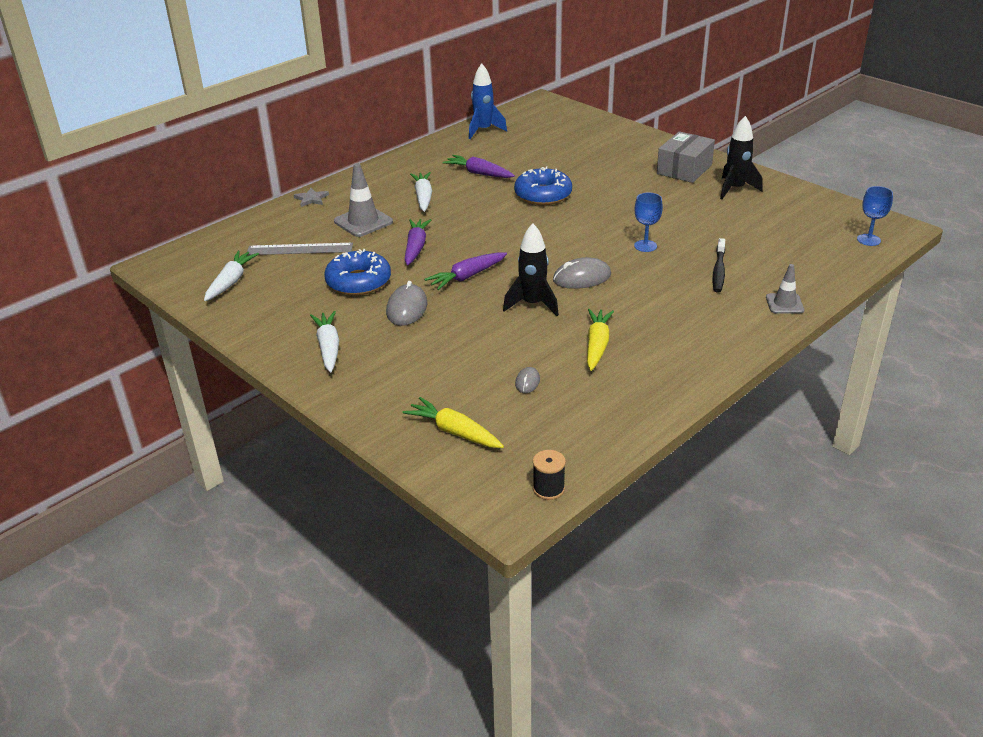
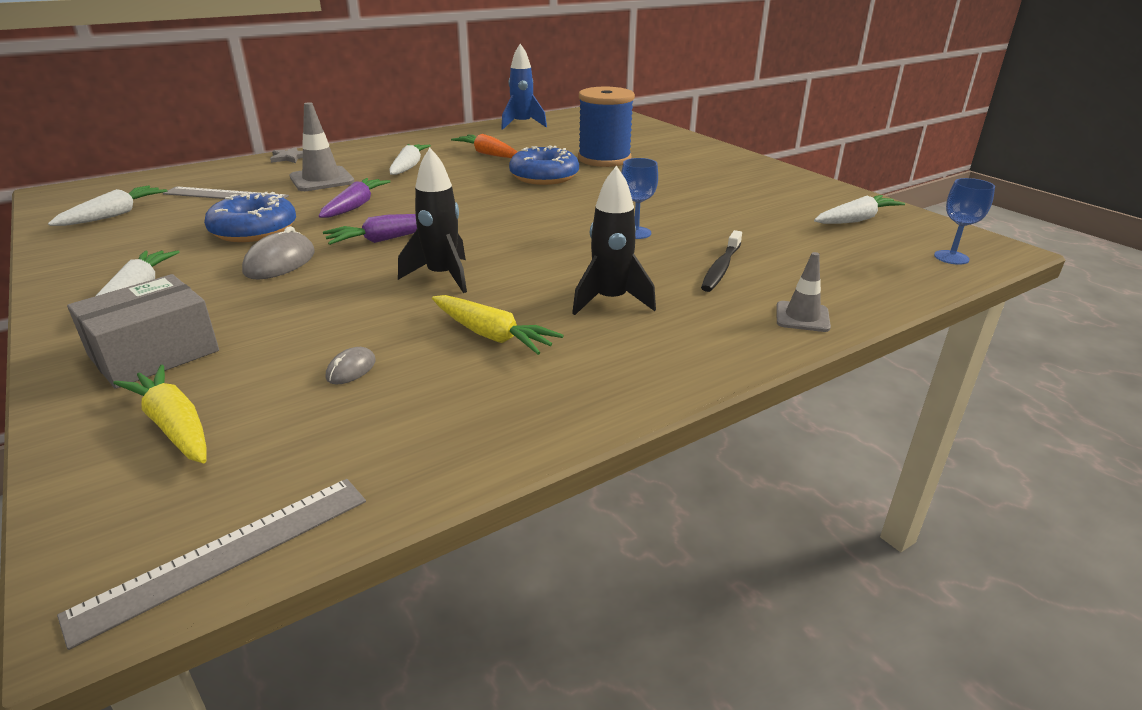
camera: 10 degrees right, 5 degrees down
purple carrot [443,155,515,178] -> orange carrot [451,134,517,158]
black spool [533,450,566,500] -> grey ruler [57,479,366,650]
grey mouse [553,257,611,289] -> none
yellow carrot [587,309,614,371] -> yellow carrot turned 105 degrees clockwise [432,295,564,355]
grey box [657,131,715,183] -> grey box moved to [67,274,219,389]
black rocket [720,116,763,199] -> black rocket moved to [572,166,656,315]
none -> blue spool [578,87,635,167]
none -> white carrot [814,195,905,224]

